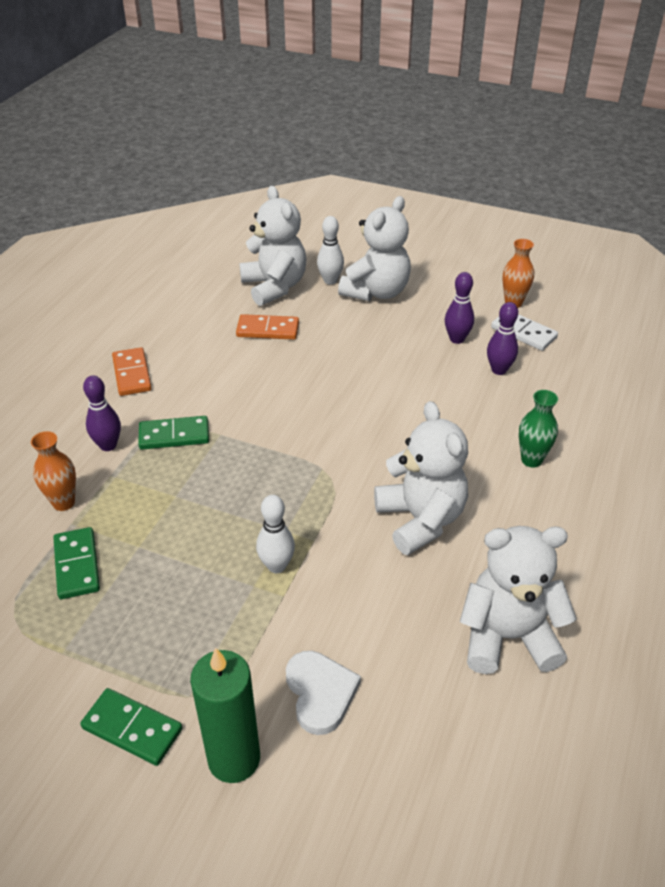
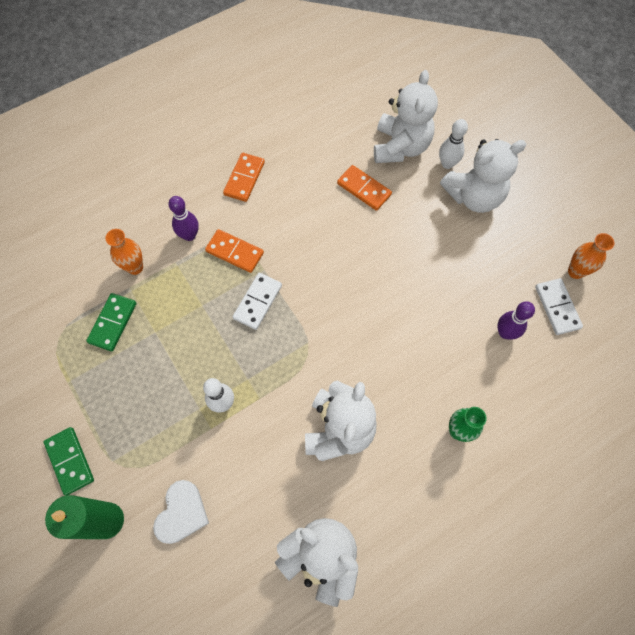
camera: 35 degrees right, 25 degrees up
green domino [138,416,209,450] -> orange domino [205,229,264,273]
purple bowling pin [445,272,474,344] -> none
none -> white domino [233,273,282,330]

